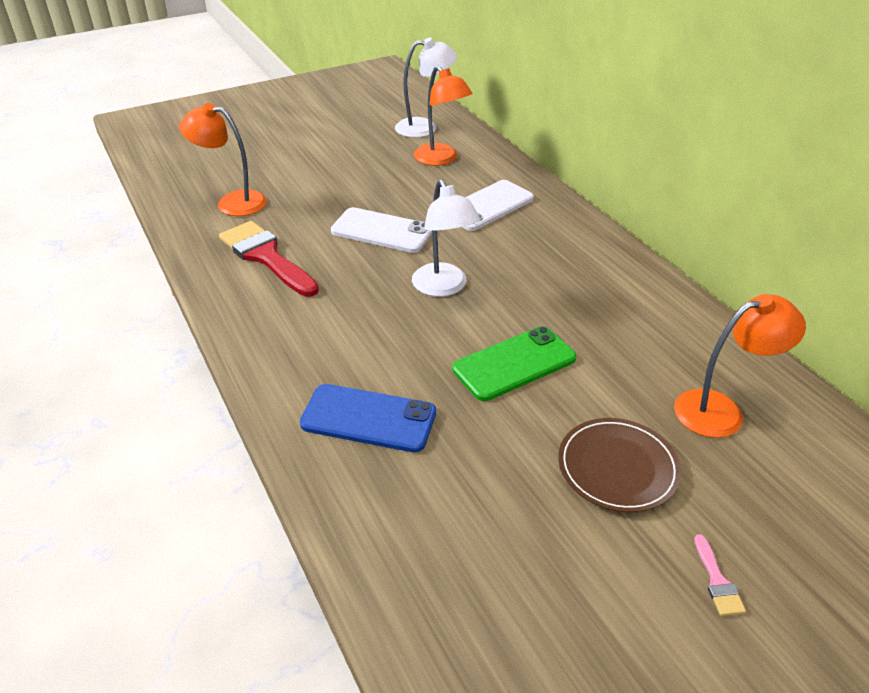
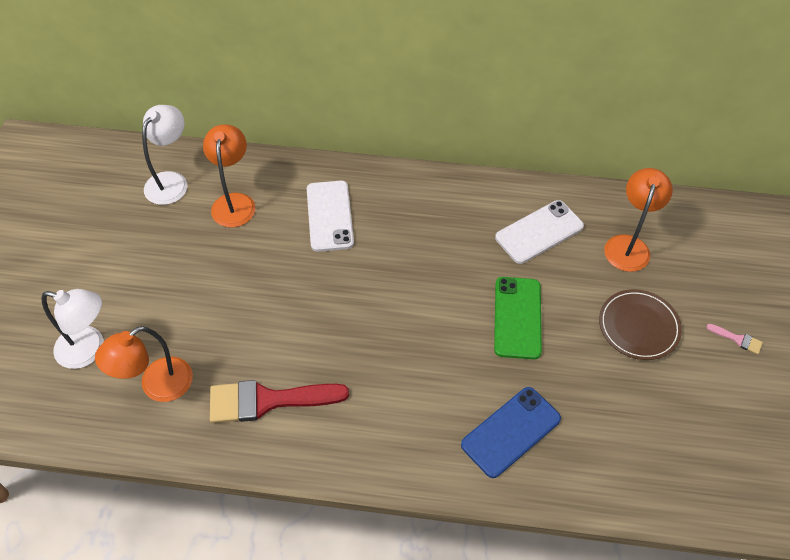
camera: 55 degrees left, 15 degrees up
white phone [331,207,432,253] -> white phone moved to [495,200,584,264]
white lamp [412,179,481,297] -> white lamp moved to [42,289,104,369]
orange lamp [414,66,473,166] -> orange lamp turned 90 degrees counterclockwise [203,124,255,228]

